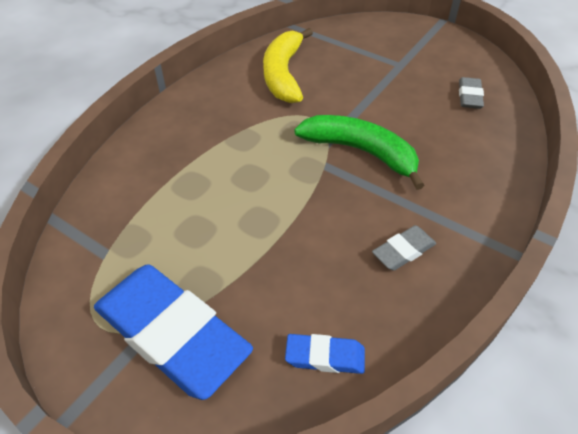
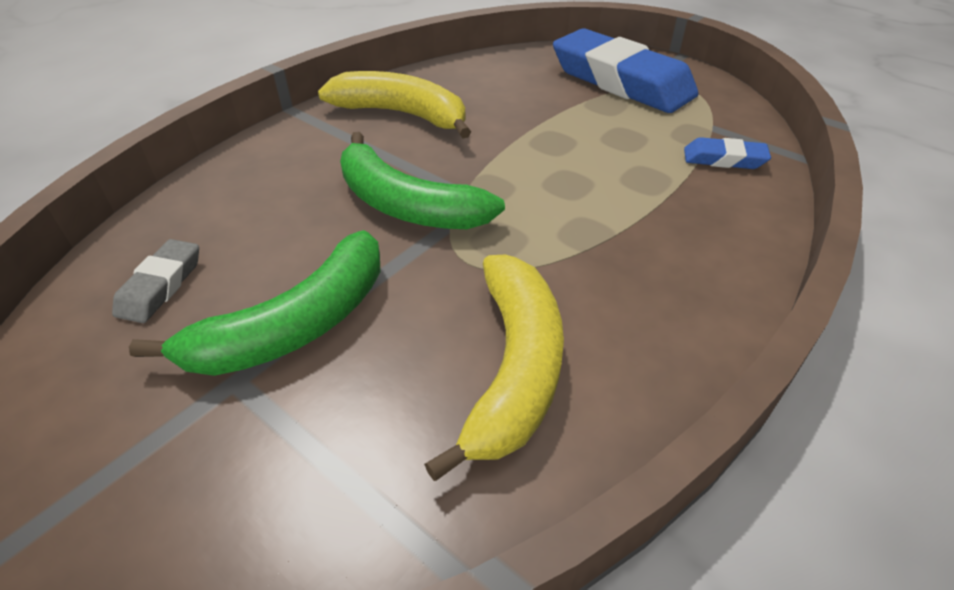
camera: 175 degrees left, 5 degrees down
blue eraser [285,334,365,374] -> blue eraser moved to [684,137,771,169]
grey eraser [372,225,436,271] -> yellow banana [318,71,471,138]
none -> green banana [129,230,380,376]

